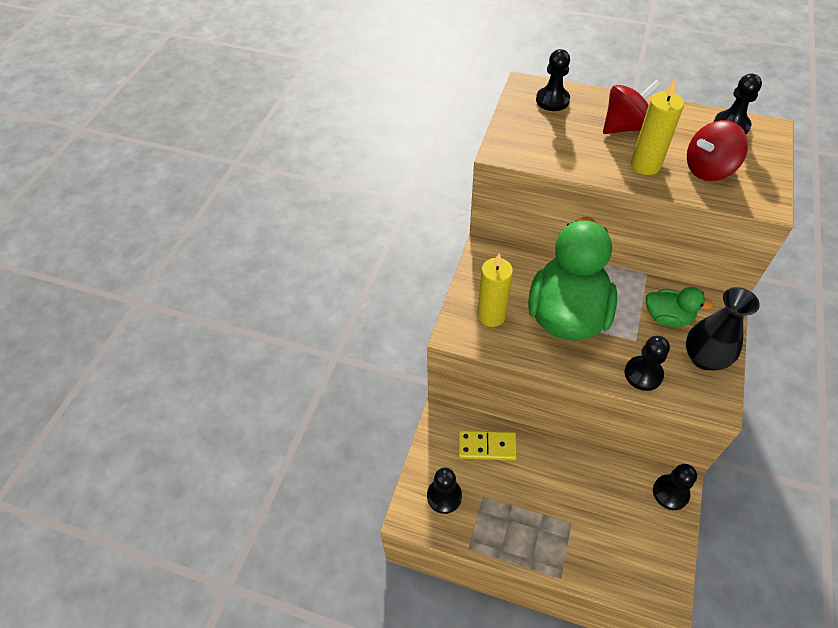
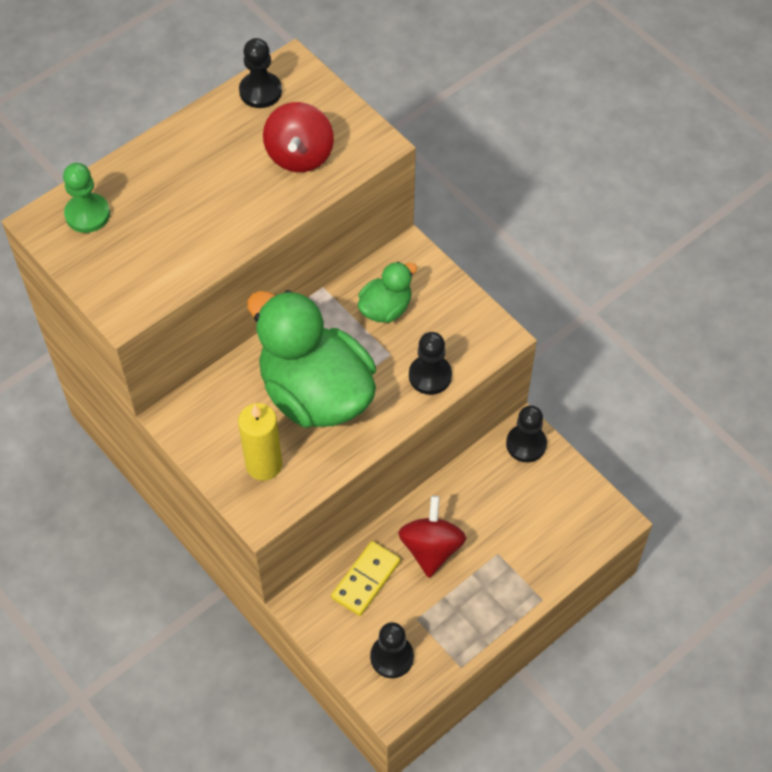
camera: 60 degrees left, 5 degrees up
black pawn [536,49,570,111] -> green pawn [63,163,110,233]
red spinning top [603,80,661,134] -> red spinning top moved to [398,496,466,578]
yellow candle [631,78,684,175] -> none
black vase [686,287,760,370] -> none

